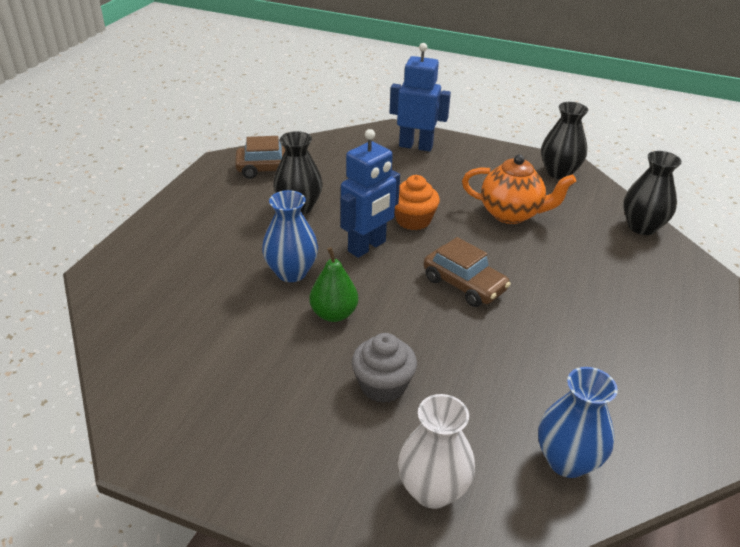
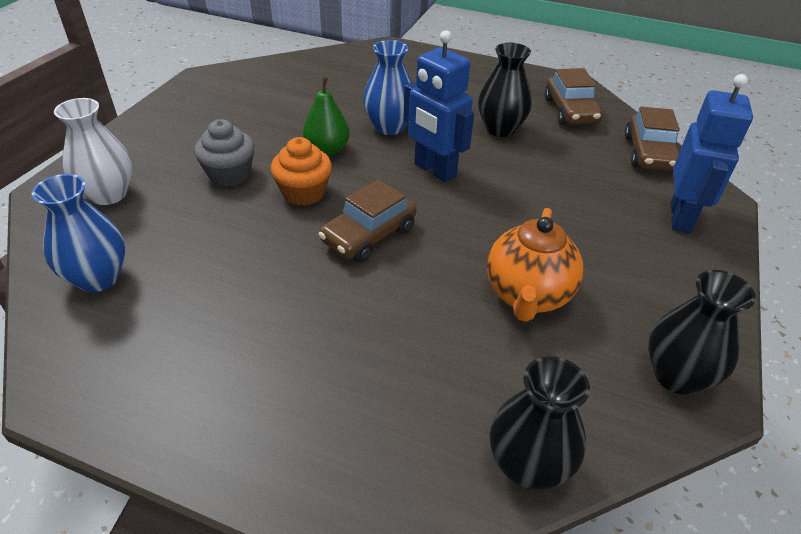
camera: 90 degrees right, 5 degrees up
orange cupcake [395,175,440,230] -> orange cupcake moved to [271,137,332,206]
none -> brown car [625,107,680,171]

